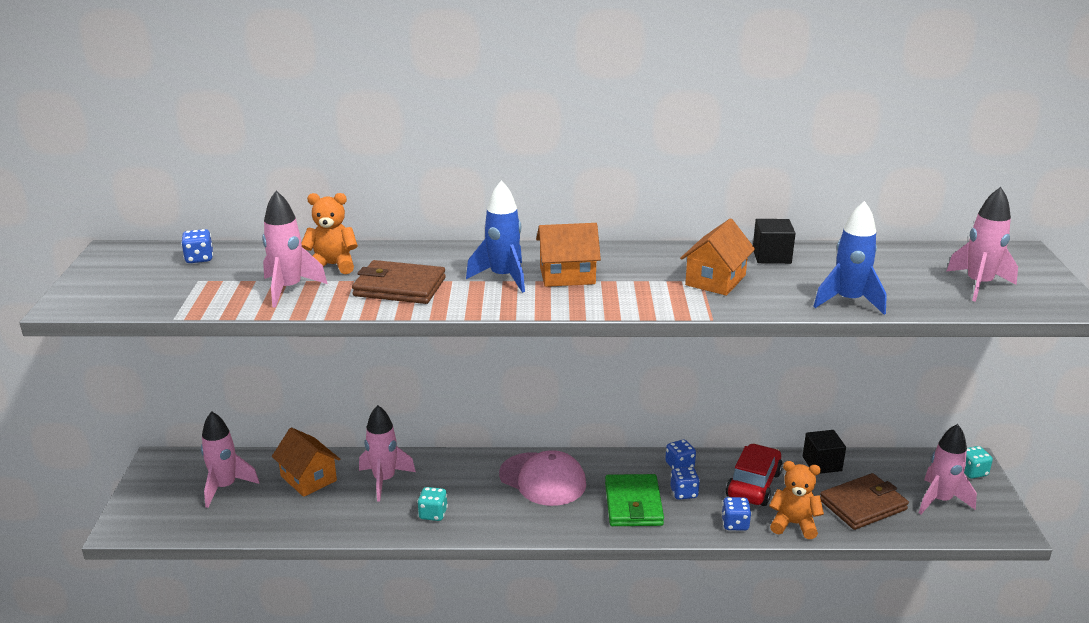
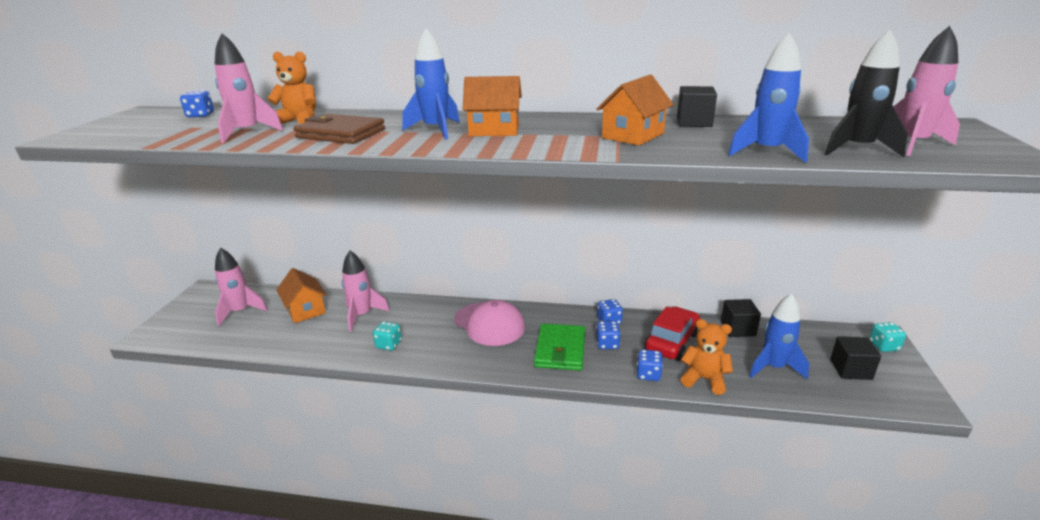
camera: 10 degrees right, 0 degrees up
brown wallet [820,473,909,530] -> blue rocket [749,294,809,380]
pink rocket [919,424,977,514] -> black cube [830,336,881,380]
none -> black rocket [825,29,908,158]

